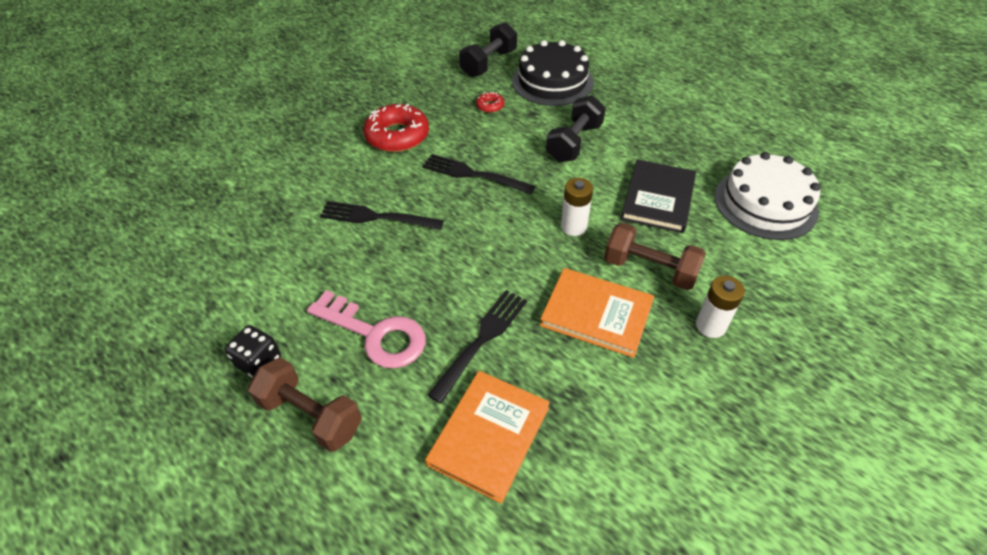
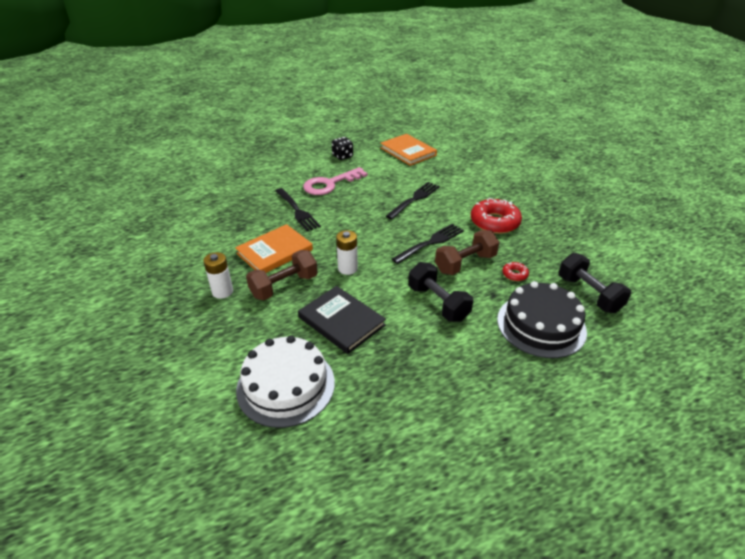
camera: 115 degrees right, 10 degrees down
brown dumbbell [248,357,362,452] -> brown dumbbell moved to [435,230,499,275]
orange book [425,371,550,504] -> orange book moved to [381,134,437,166]

